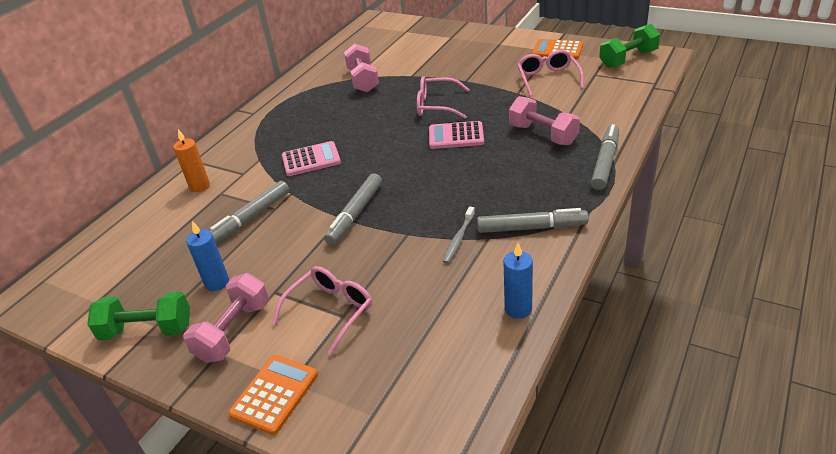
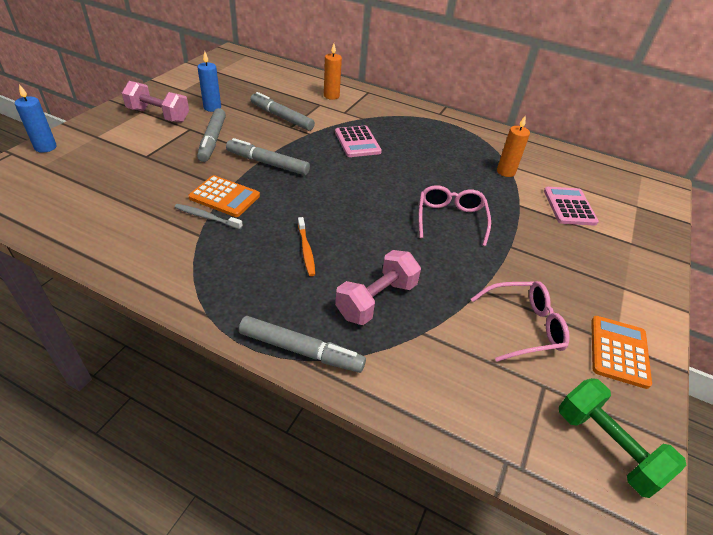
camera: 80 degrees right, 5 degrees up
green dumbbell [87,291,190,340] -> none
orange calculator [228,355,318,435] -> orange calculator moved to [188,175,260,217]
pink glasses [272,266,372,356] -> none
pink dumbbell [344,44,379,92] -> orange candle [497,115,530,177]
pink calculator [429,121,484,149] -> pink calculator moved to [544,187,599,226]
grey marker [477,208,589,233] -> grey marker moved to [197,108,226,162]
blue candle [503,243,533,319] -> blue candle moved to [15,84,57,153]
none -> orange toothbrush [298,217,315,276]

